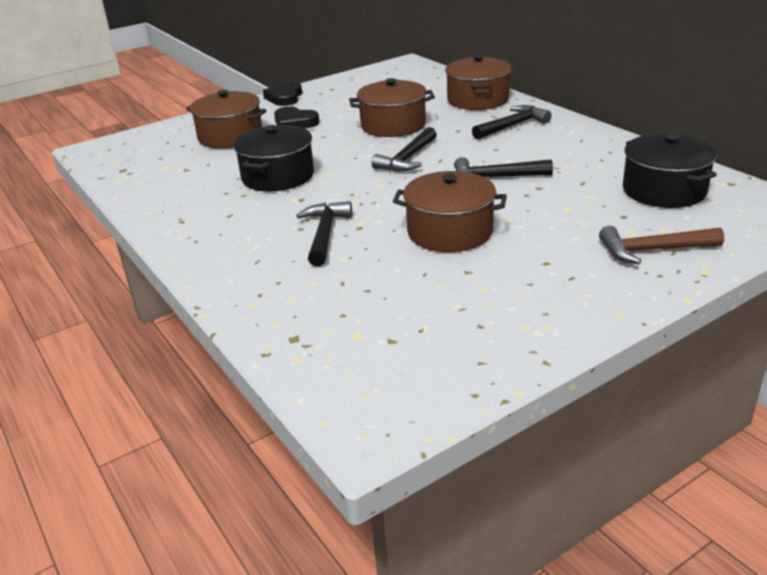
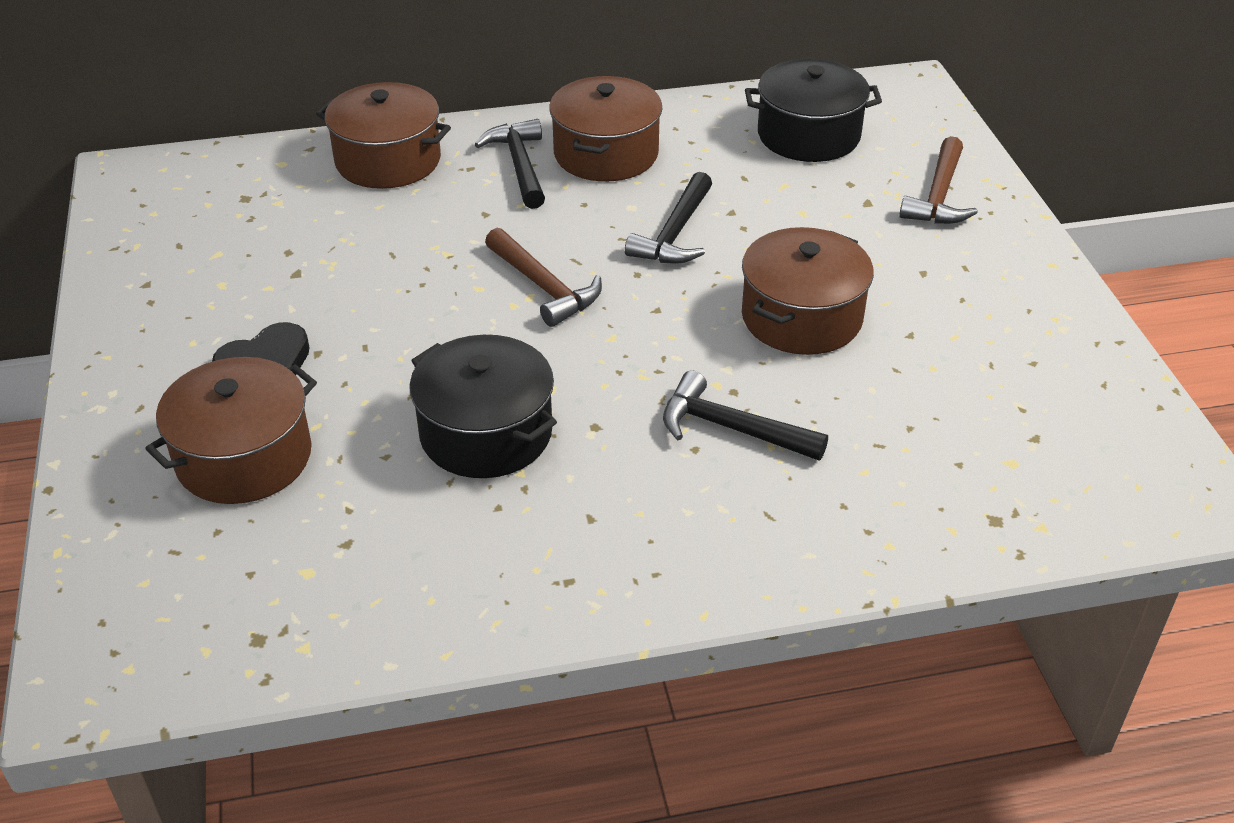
camera: 70 degrees left, 10 degrees up
black heart [263,82,302,106] -> none
brown pot [349,78,435,137] -> brown pot moved to [549,76,662,182]
black hammer [371,127,437,172] -> brown hammer [485,228,602,327]

